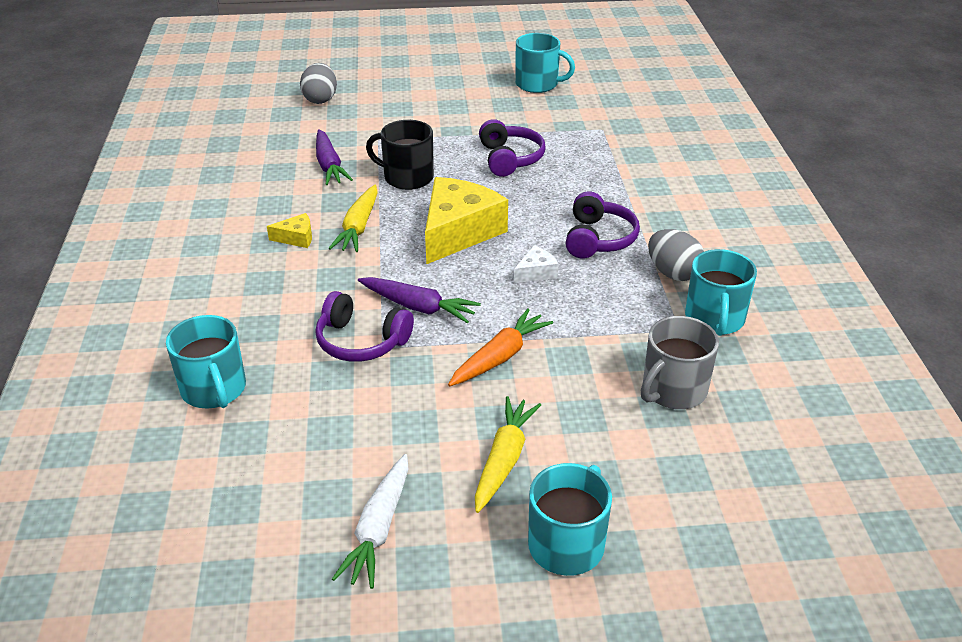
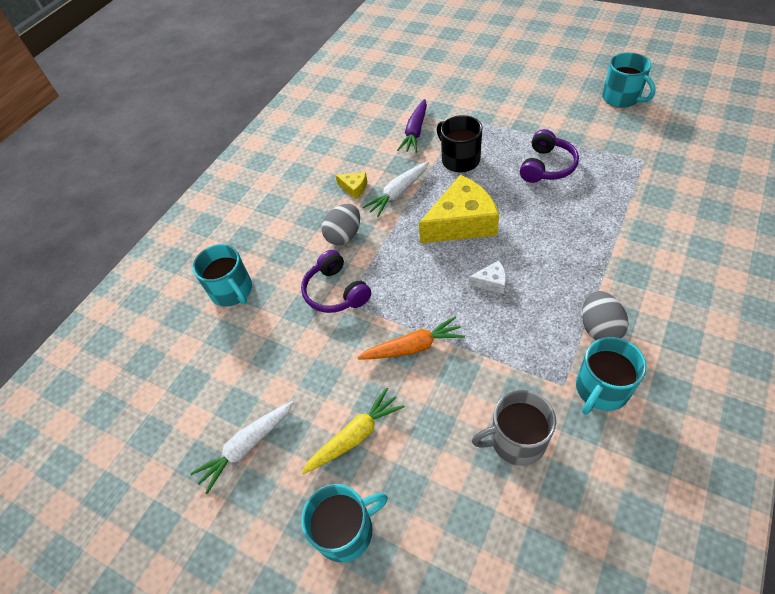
camera: 40 degrees right, 15 degrees up
turquoise mug [166,315,246,408] -> turquoise mug turned 45 degrees counterclockwise [193,244,252,307]
grey egg [300,63,337,104] -> grey egg moved to [322,204,360,245]
yellow carrot [329,185,378,252] -> white carrot [363,162,429,217]
purple carrot [358,277,481,323] -> none
purple headphones [566,191,640,258] -> none

